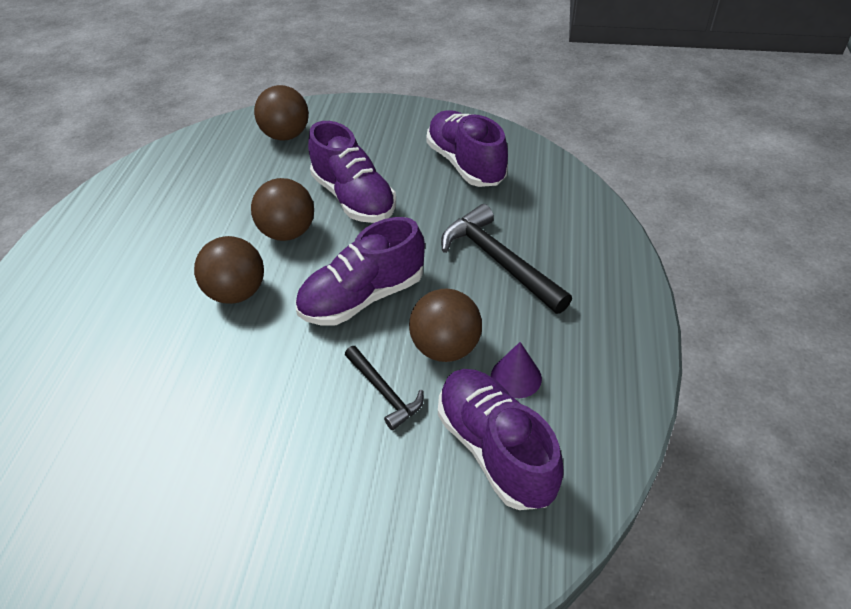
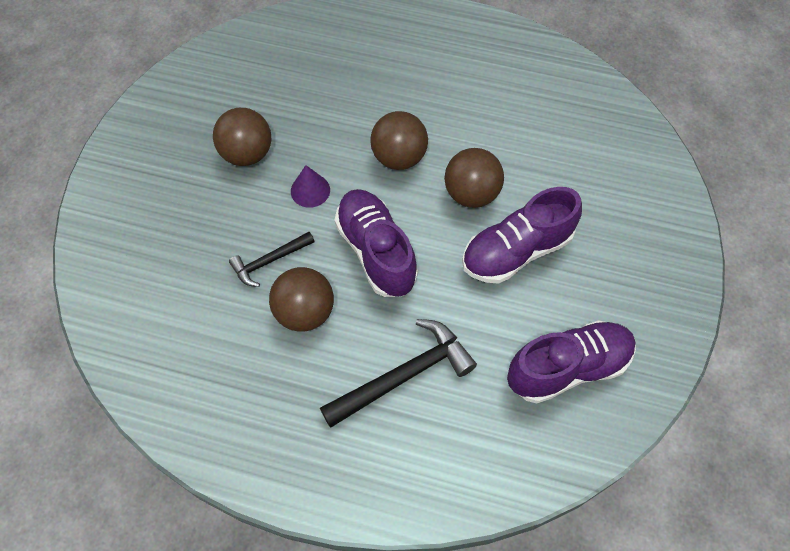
camera: 95 degrees right, 15 degrees up
brown ball [254,85,309,141] -> brown ball moved to [213,108,271,166]
purple shoe [438,369,564,510] -> none
purple cone [491,342,542,398] -> purple cone moved to [291,165,330,208]

